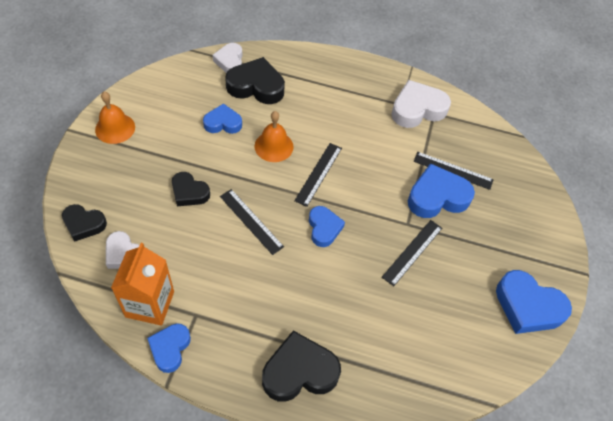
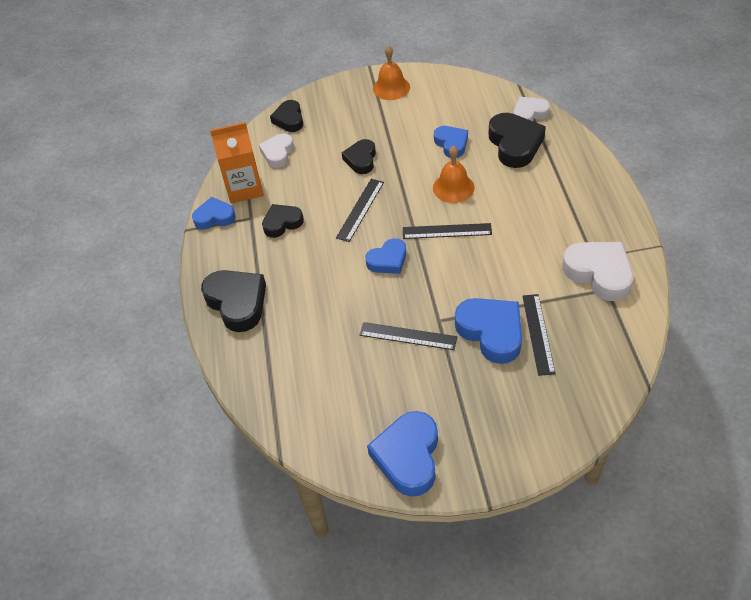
camera: 75 degrees right, 5 degrees down
none -> black heart [262,204,304,238]

